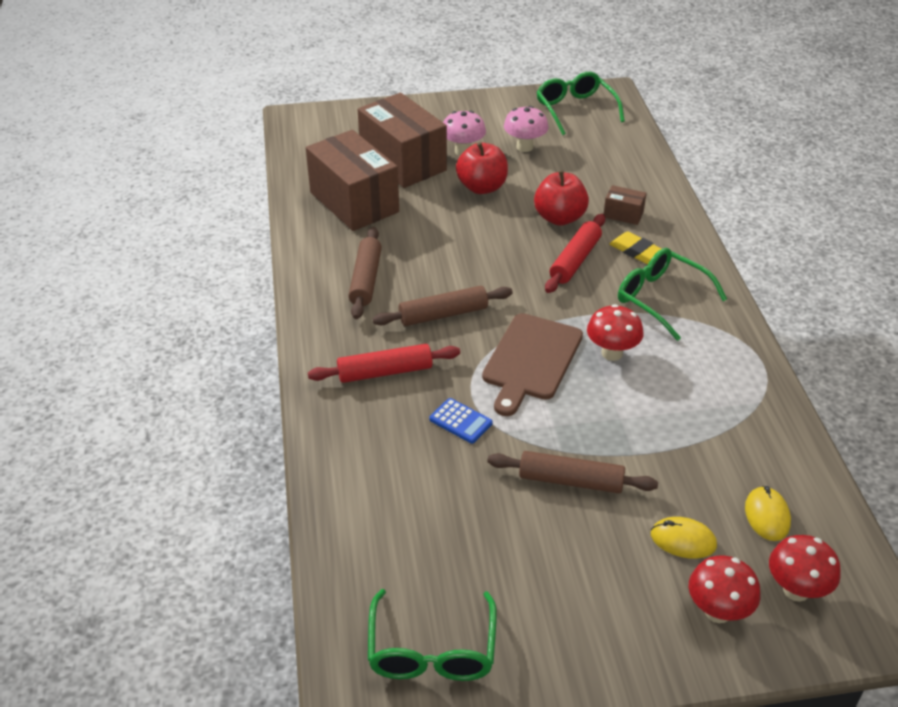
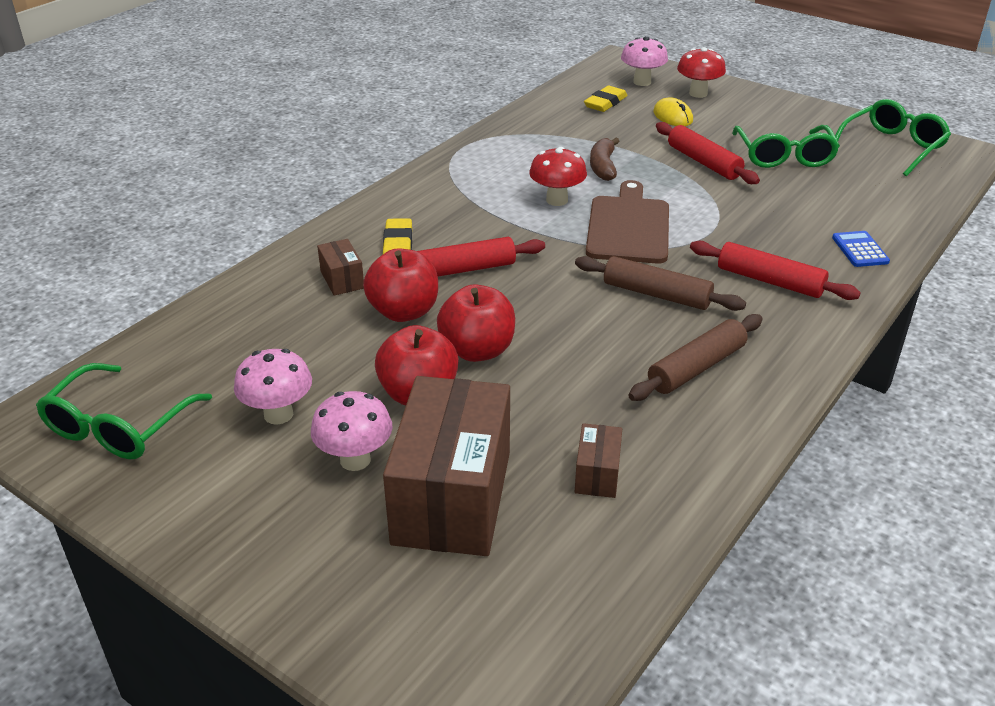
camera: 135 degrees left, 5 degrees down
brown box [306,130,399,231] -> brown box [575,423,622,498], size x0.43
blue calculator [429,398,493,444] -> blue calculator moved to [832,231,890,267]
brown cutting board [482,313,583,416] -> brown cutting board turned 60 degrees counterclockwise [586,180,669,264]
brown rolling pin [487,451,658,493] -> red rolling pin [656,122,760,184]
green glasses [618,248,727,341] -> green glasses moved to [732,125,840,168]
yellow mouse [745,486,791,541] -> yellow eraser [584,86,627,112]
red mushroom [769,535,841,602] -> pink mushroom [621,36,668,86]
none -> red apple [437,284,515,362]
none -> brown banana [590,138,619,181]

